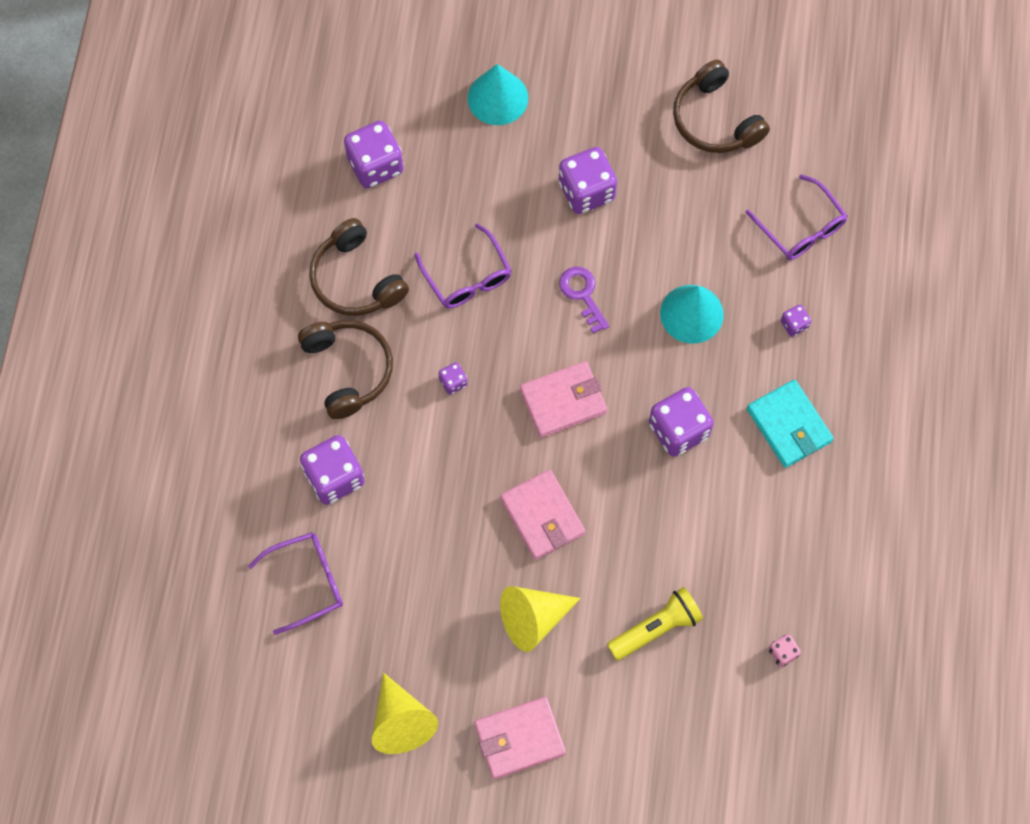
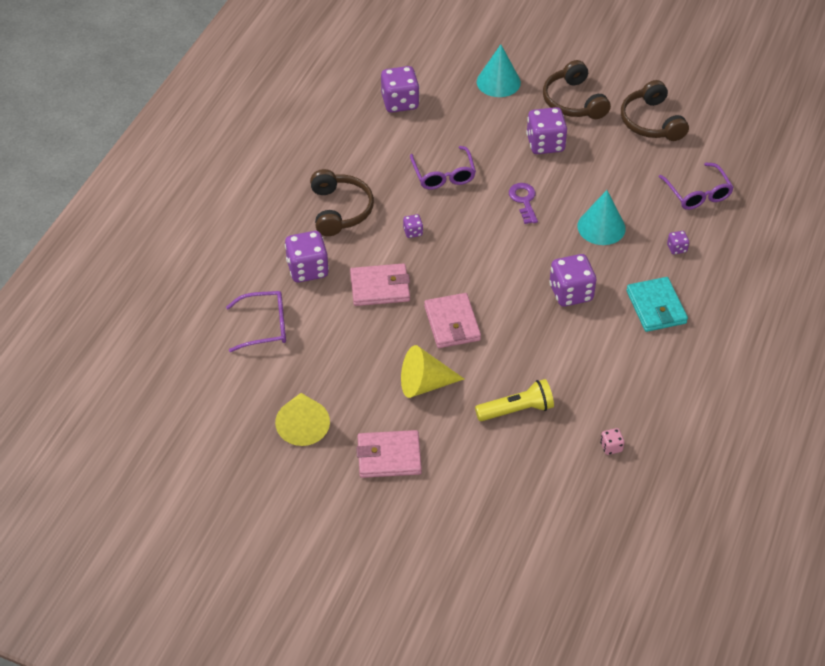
camera: 15 degrees right, 20 degrees down
brown headphones [309,218,409,316] -> brown headphones moved to [543,60,611,119]
pink wallet [520,361,607,438] -> pink wallet moved to [350,263,410,306]

